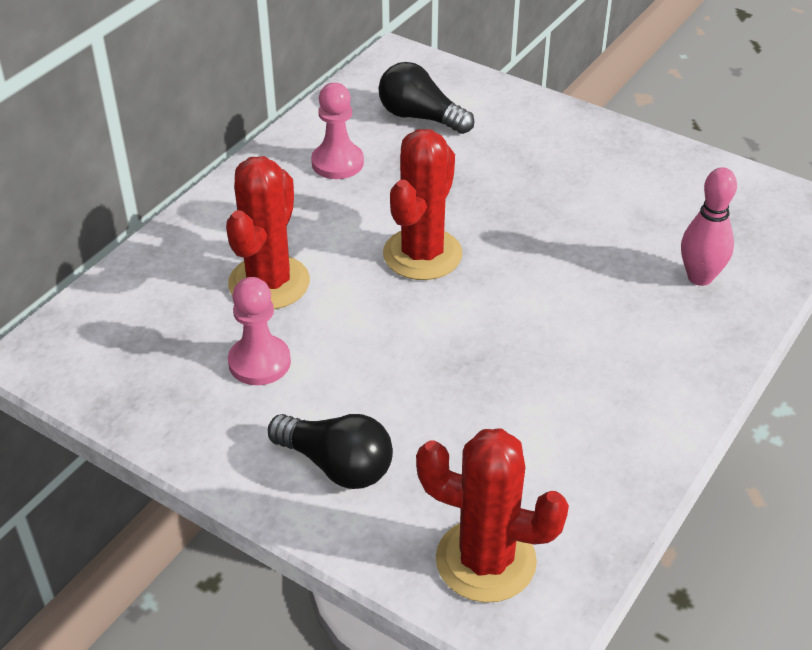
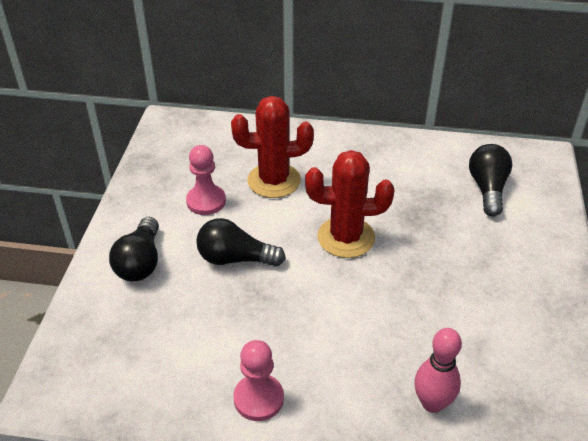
camera: 65 degrees right, 0 degrees up
pink pawn [311,83,364,179] -> pink pawn moved to [233,340,284,421]
red cactus [416,428,569,603] -> none
none -> black light bulb [196,218,286,267]

